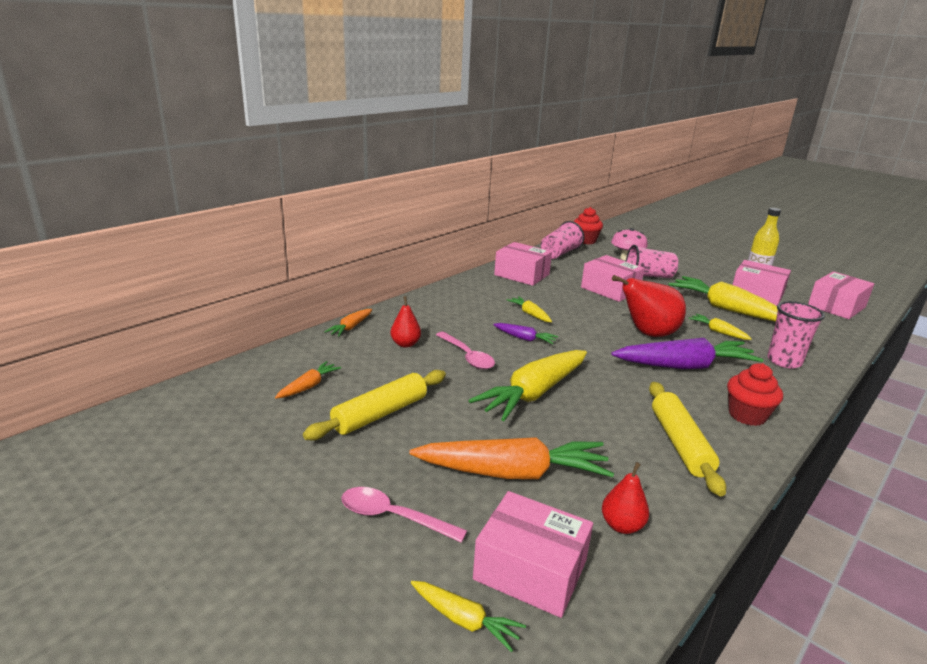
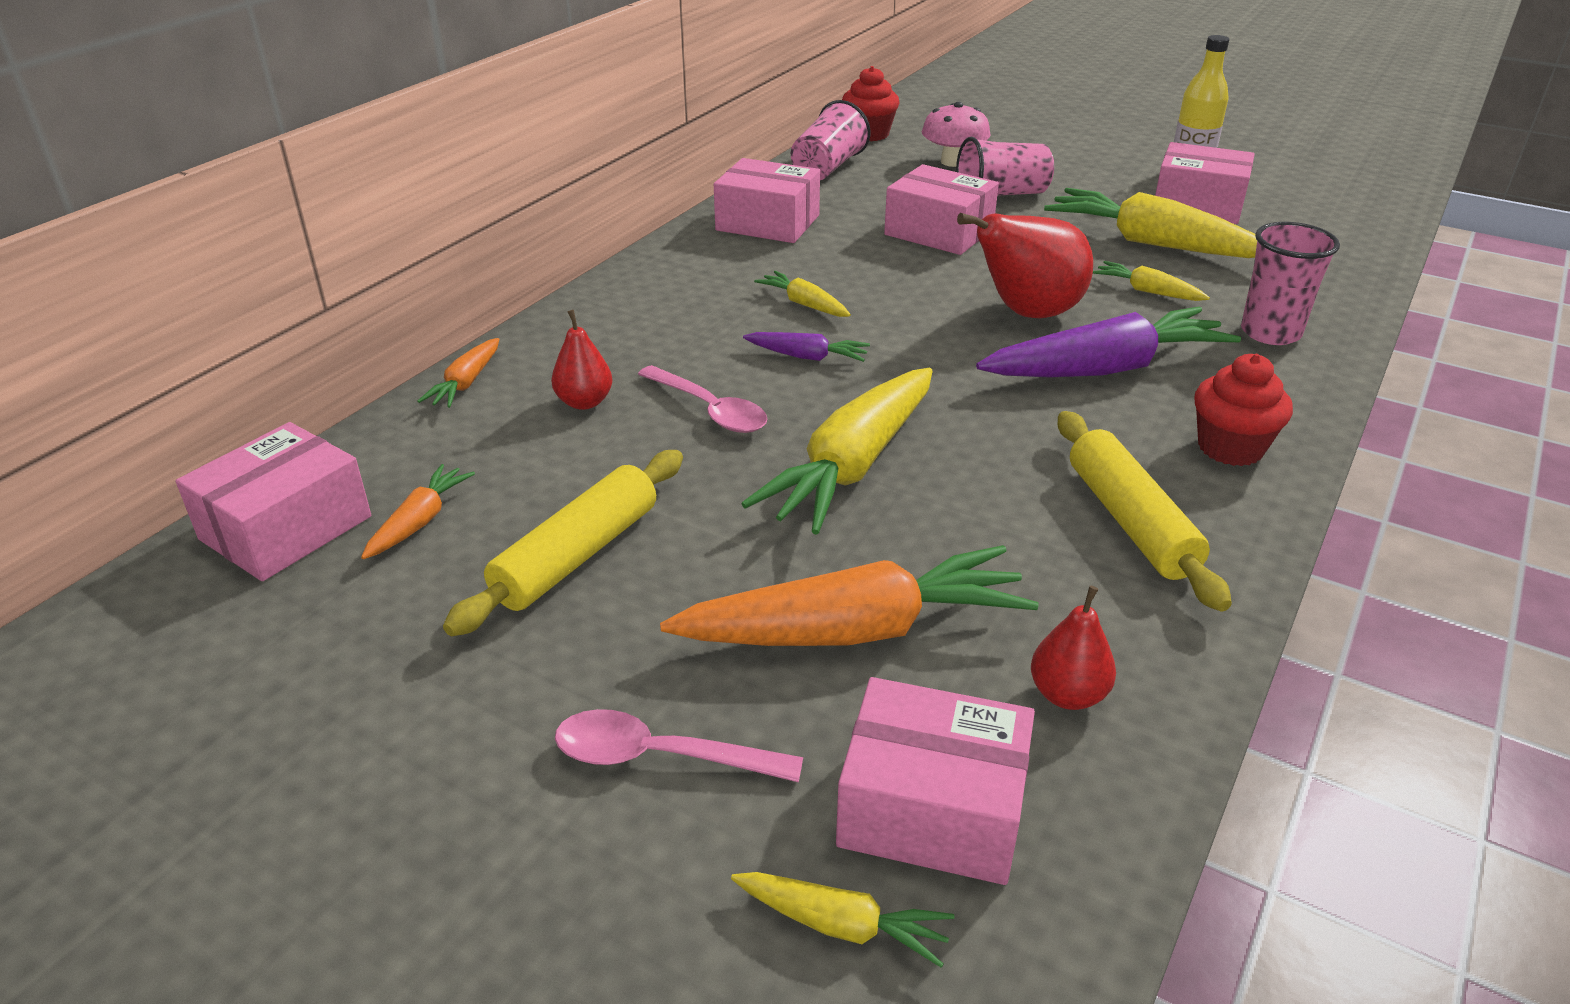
camera: 10 degrees left, 10 degrees up
pink box [808,271,874,319] -> pink box moved to [176,422,371,581]

